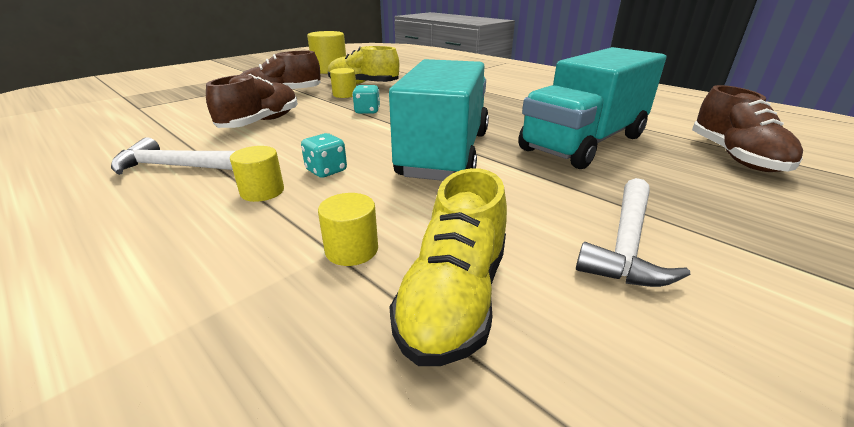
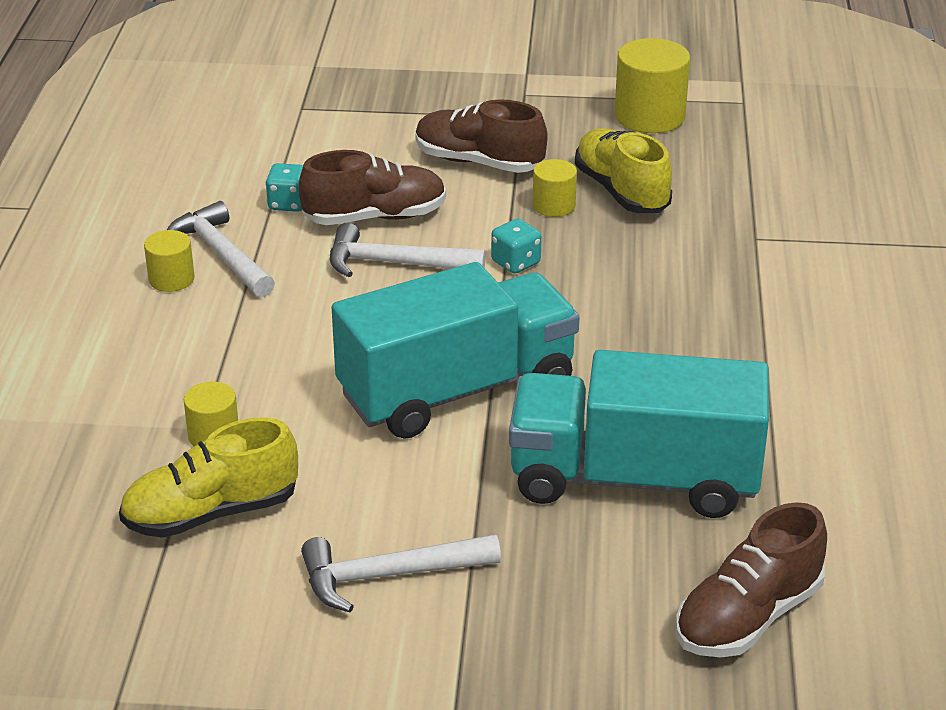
camera: 50 degrees right, 5 degrees up
yellow cylinder [230,146,284,202] -> yellow cylinder moved to [144,230,194,292]
turquoise dice [301,133,347,178] -> turquoise dice moved to [265,163,303,212]
none -> white hammer [330,223,486,277]

